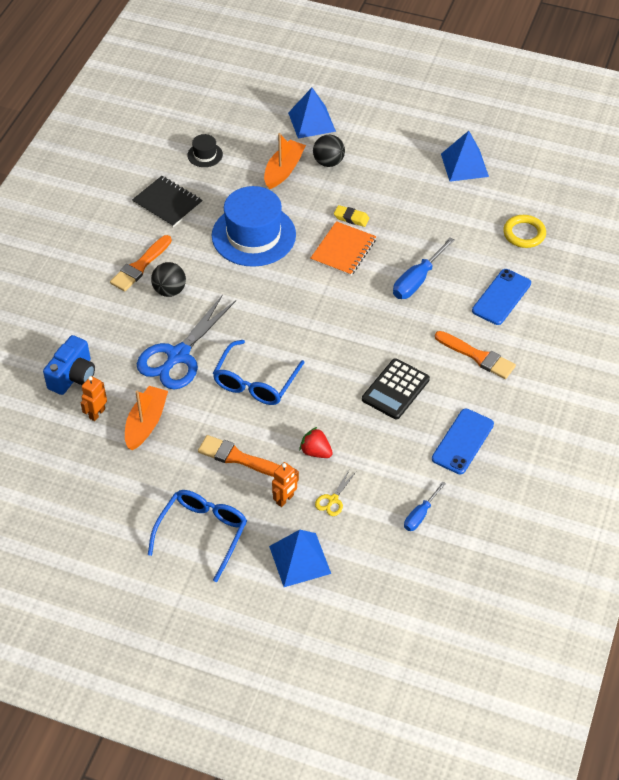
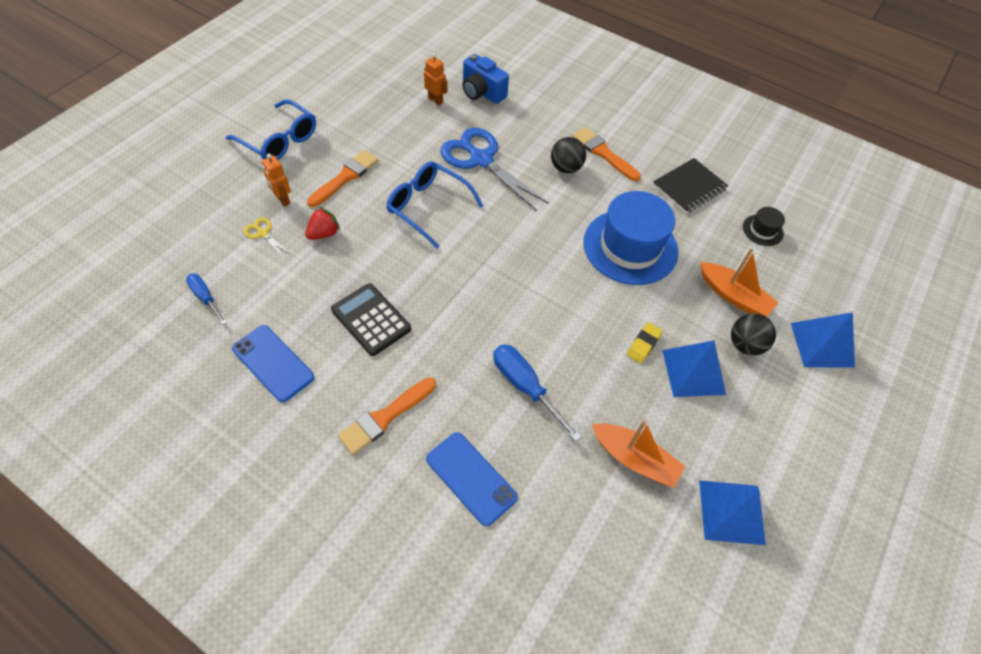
camera: 100 degrees right, 5 degrees up
orange boat [125,386,168,450] -> orange boat moved to [592,420,685,488]
blue pyramid [269,530,331,587] -> blue pyramid moved to [662,341,726,397]
orange notebook [310,221,376,276] -> none
yellow ring [503,215,546,248] -> none

